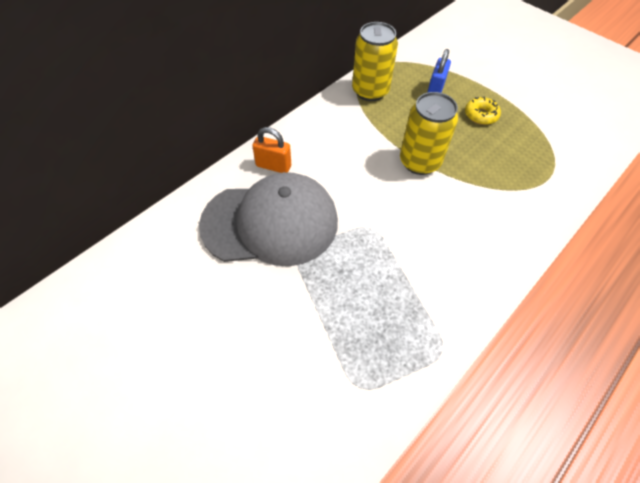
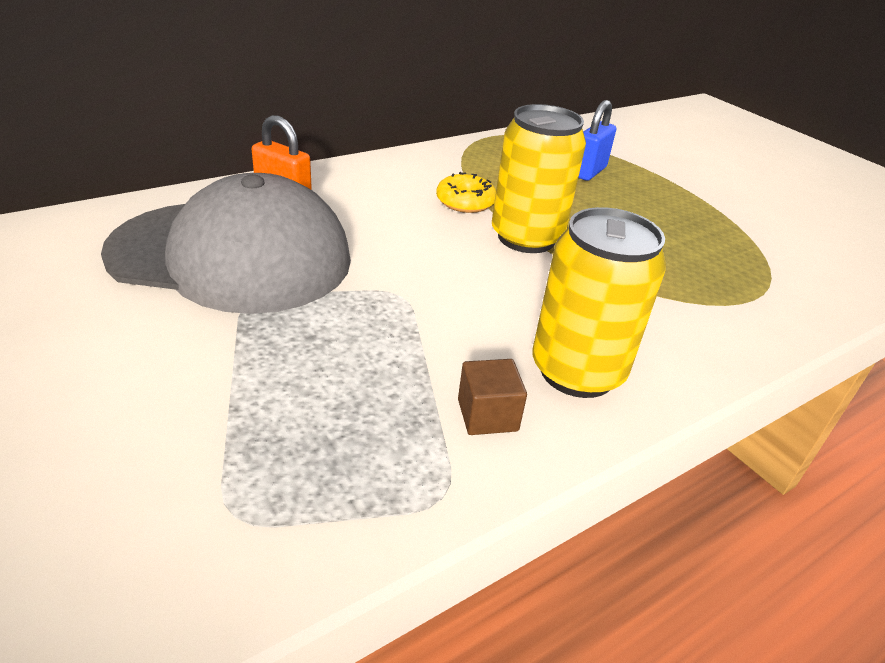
camera: 10 degrees right, 20 degrees down
yellow can [352,22,398,101] -> yellow can moved to [533,207,666,398]
yellow donut [465,97,501,125] -> yellow donut moved to [436,172,496,213]
none -> brown cube [458,359,527,435]

